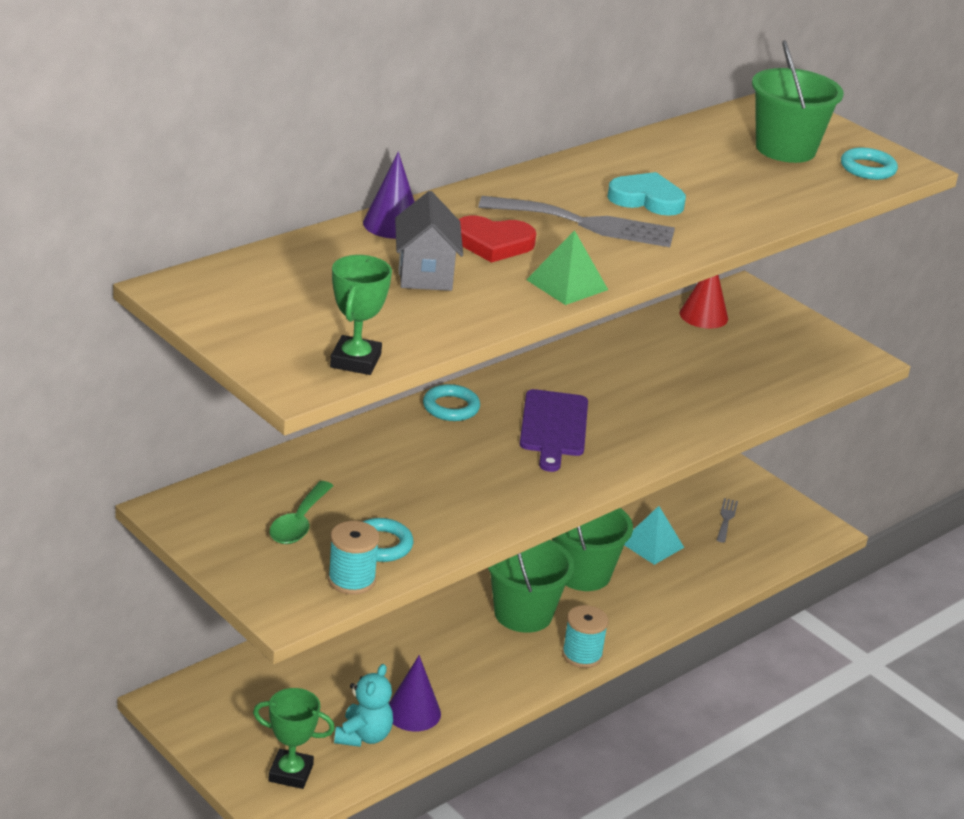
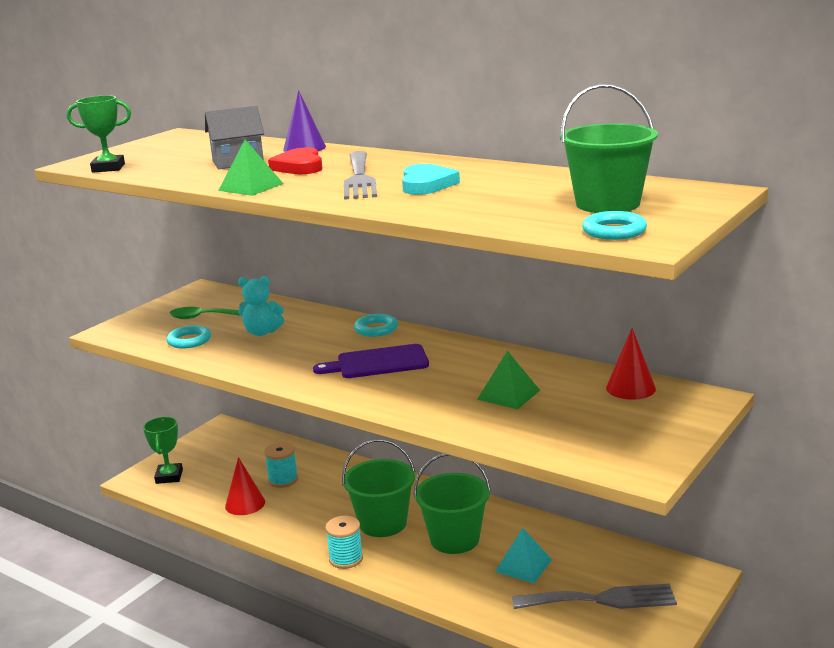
camera: 80 degrees right, 10 degrees down
turquoise spool [328,521,379,595] -> turquoise spool moved to [264,442,298,488]
turquoise teddy bear [334,664,393,747] -> turquoise teddy bear moved to [238,276,284,336]
purple cone [389,655,441,732] -> red cone [225,457,265,515]
grey fork [717,498,738,543] -> grey fork [512,584,677,609], size x2.12
none -> green pyramid [477,351,540,409]

